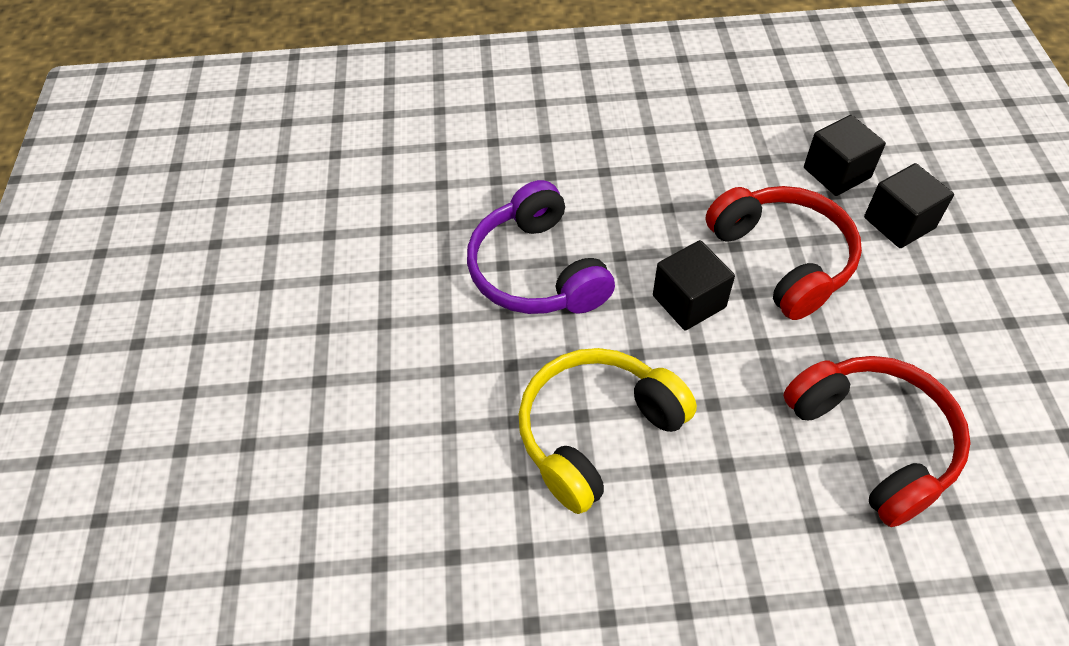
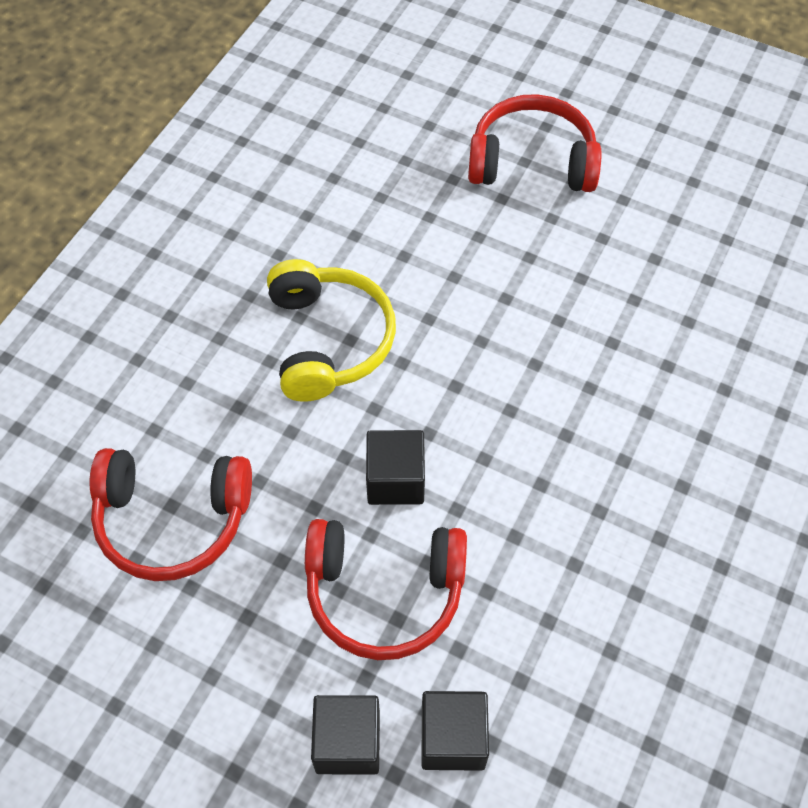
camera: 120 degrees right, 5 degrees up
purple headphones [467,180,615,314] -> none
none -> red headphones [468,94,601,192]

